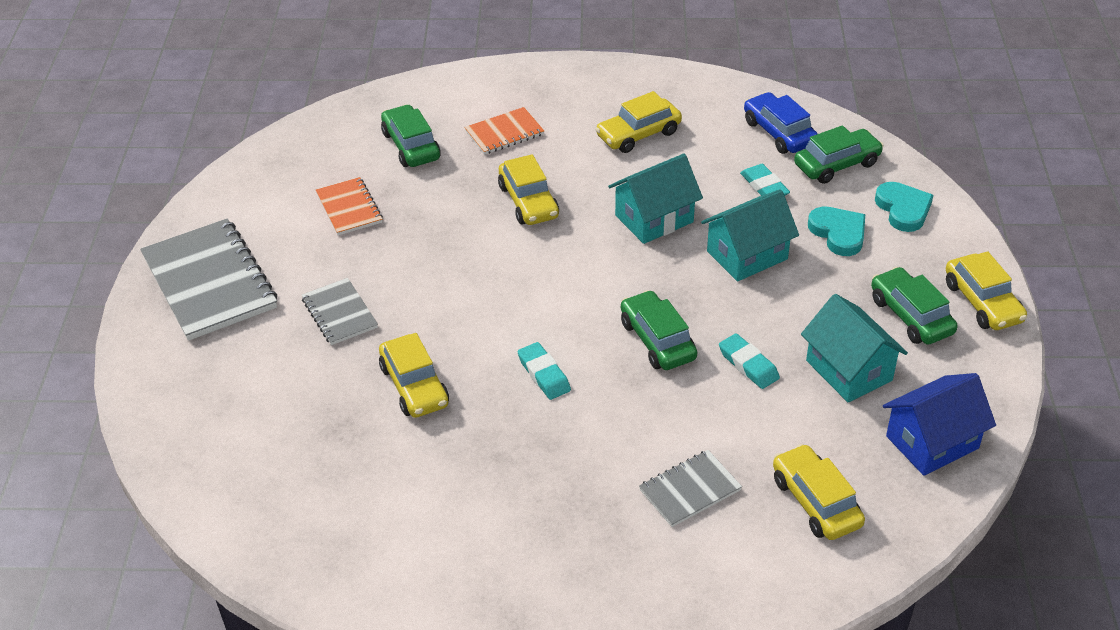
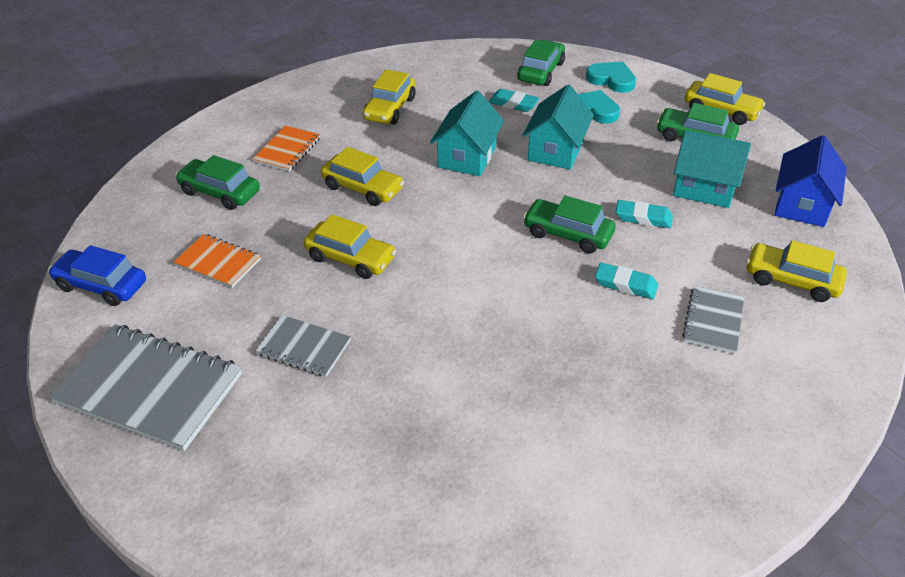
camera: 40 degrees left, 0 degrees up
yellow car [379,333,449,418] -> yellow car moved to [304,214,396,279]
turquoise eraser [518,342,571,400] -> turquoise eraser moved to [595,263,658,299]
blue car [744,92,818,154] -> blue car moved to [48,245,146,306]

